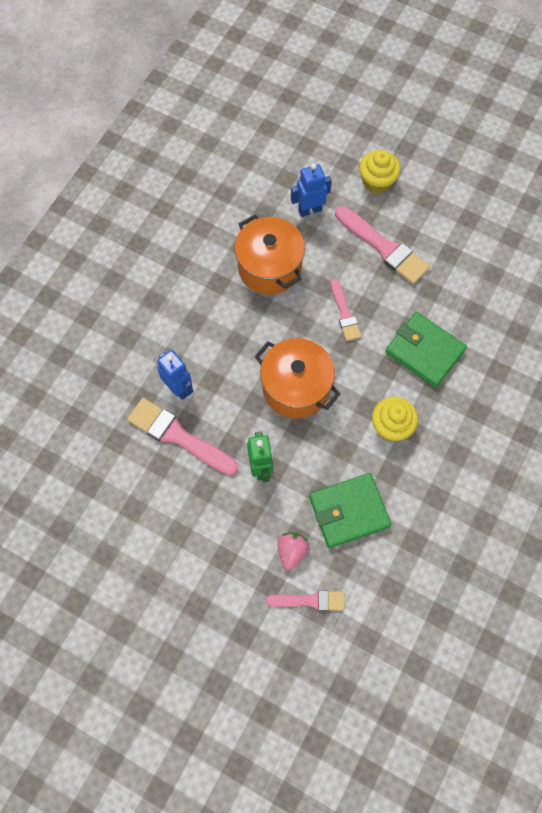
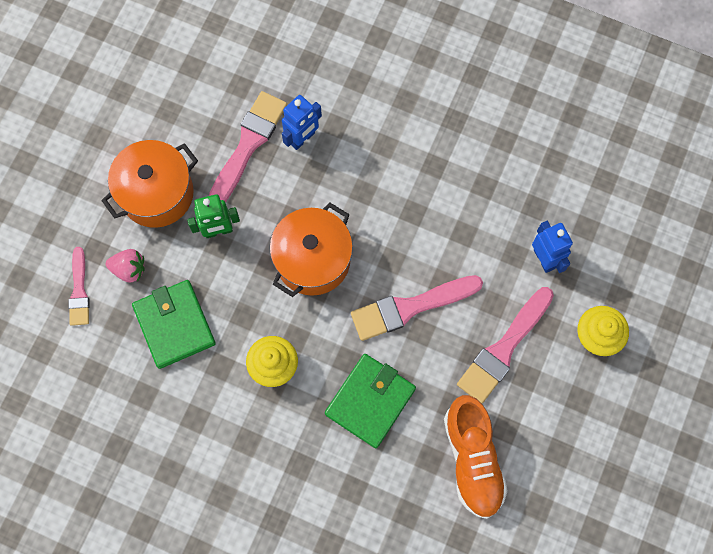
camera: 85 degrees right, 5 degrees up
orange pot [234,214,305,295] -> orange pot moved to [101,140,198,228]
pink brush [331,278,362,341] -> pink brush [351,275,483,341], size x1.67
none -> orange shoe [444,395,508,519]

